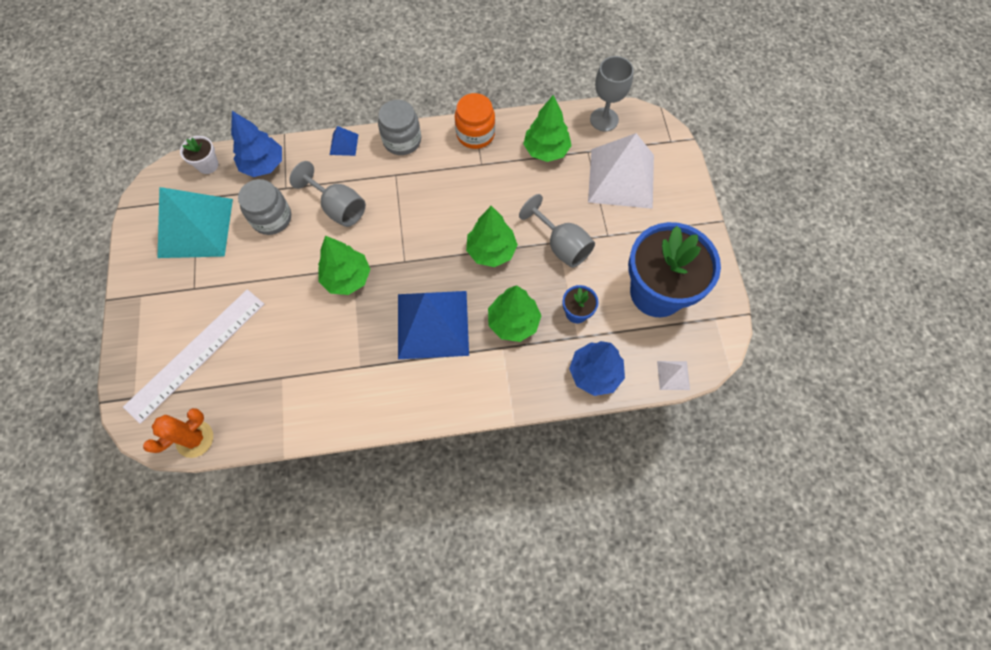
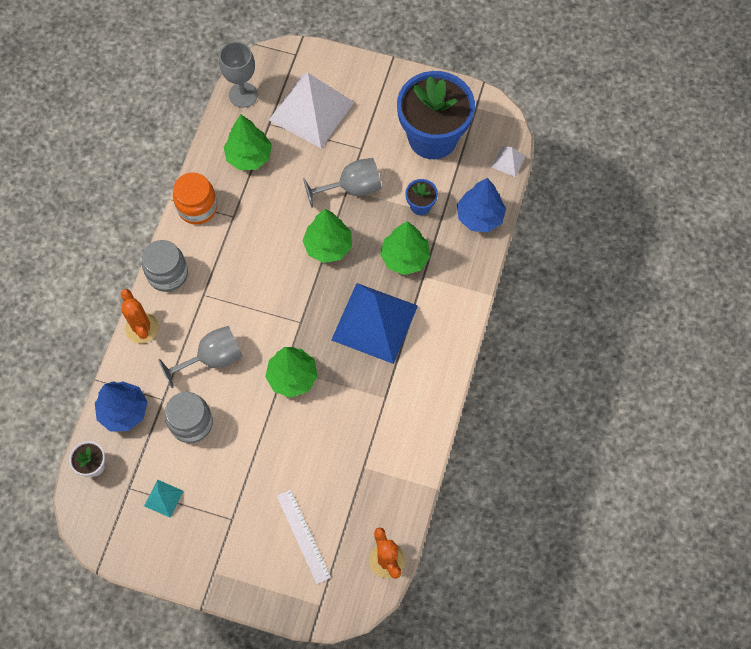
camera: 65 degrees left, 0 degrees up
white ruler [123,289,264,424] -> white ruler [277,489,331,584], size x0.60
turquoise pyramid [157,187,233,258] -> turquoise pyramid [144,479,183,518], size x0.42
blue pyramid [330,126,359,156] -> orange cactus [121,289,159,343]

